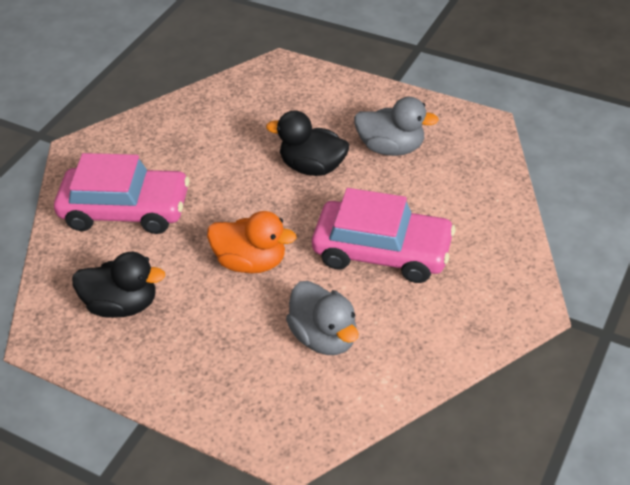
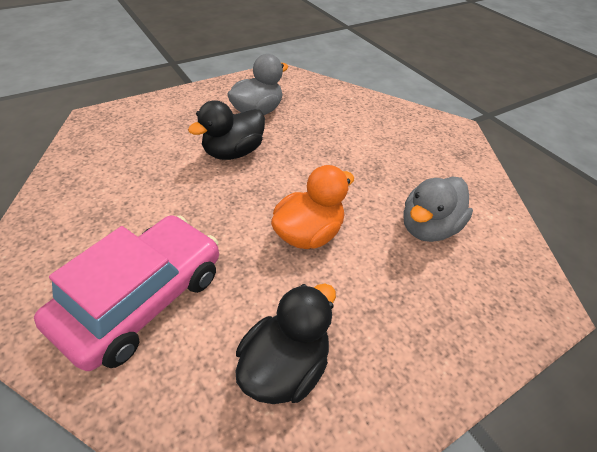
camera: 65 degrees left, 0 degrees up
grey duck [286,281,358,355] -> grey duck turned 135 degrees clockwise [403,176,473,242]
pink car [312,188,456,283] -> none

